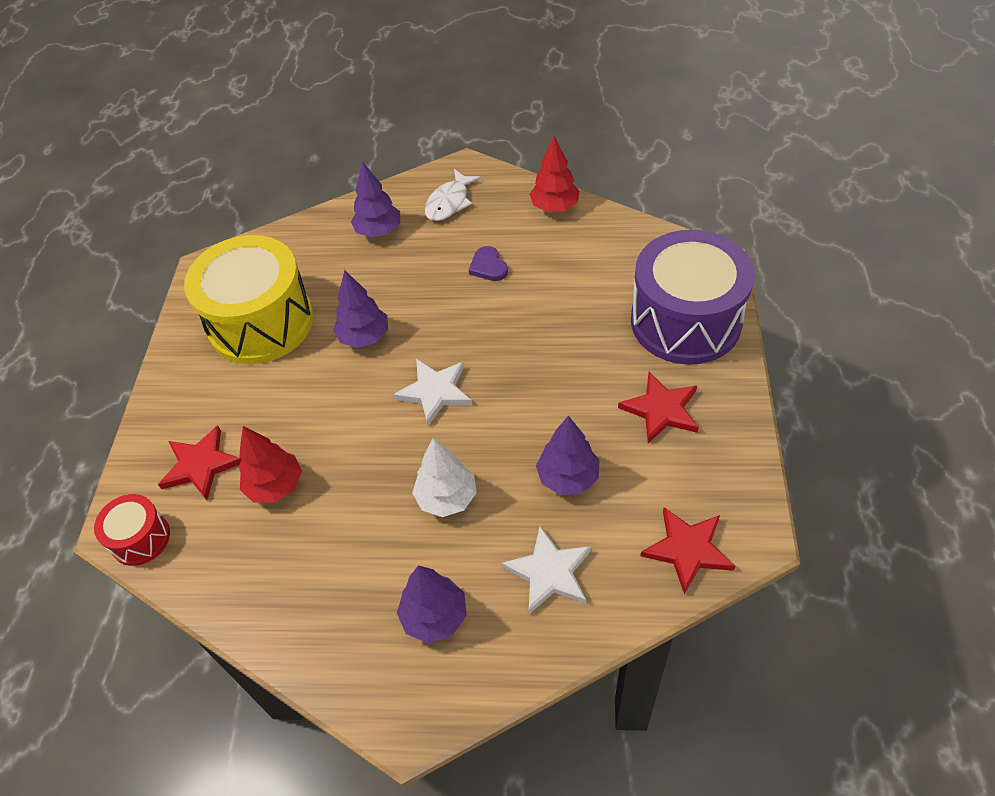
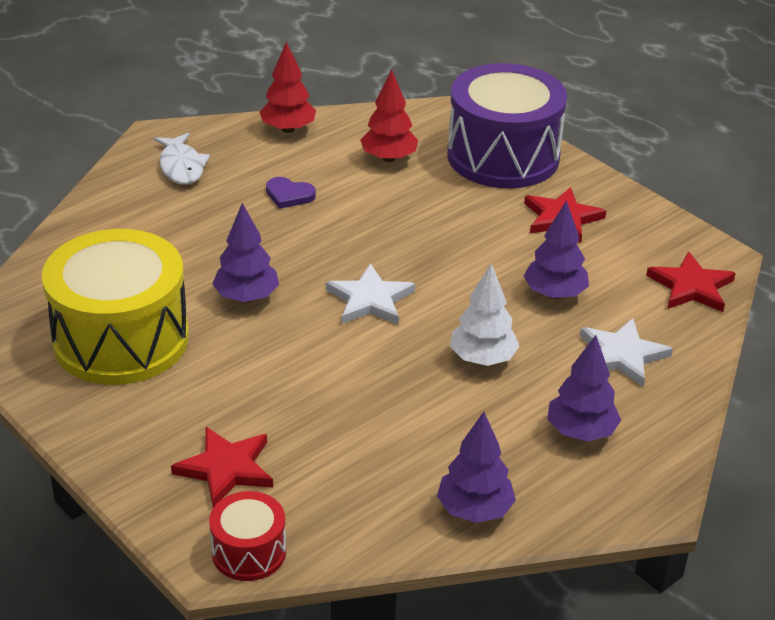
camera: 50 degrees left, 15 degrees down
red tree [239,426,302,503] -> red tree moved to [360,70,418,162]
purple tree [351,161,400,238] -> purple tree moved to [437,412,516,523]

